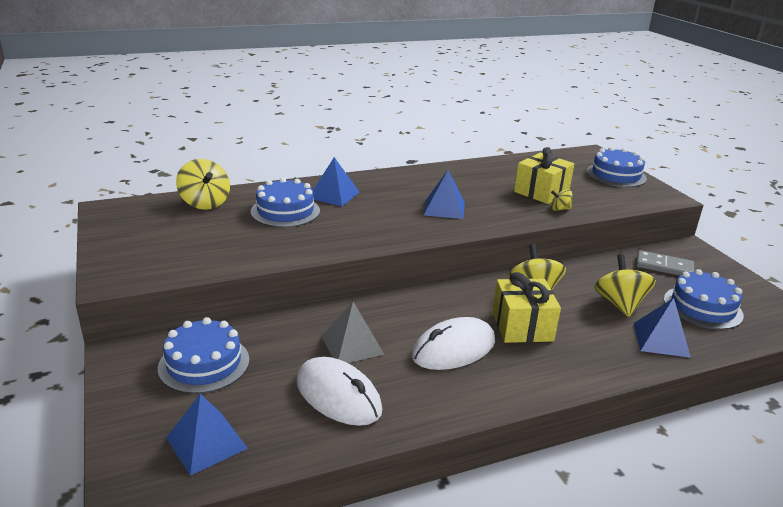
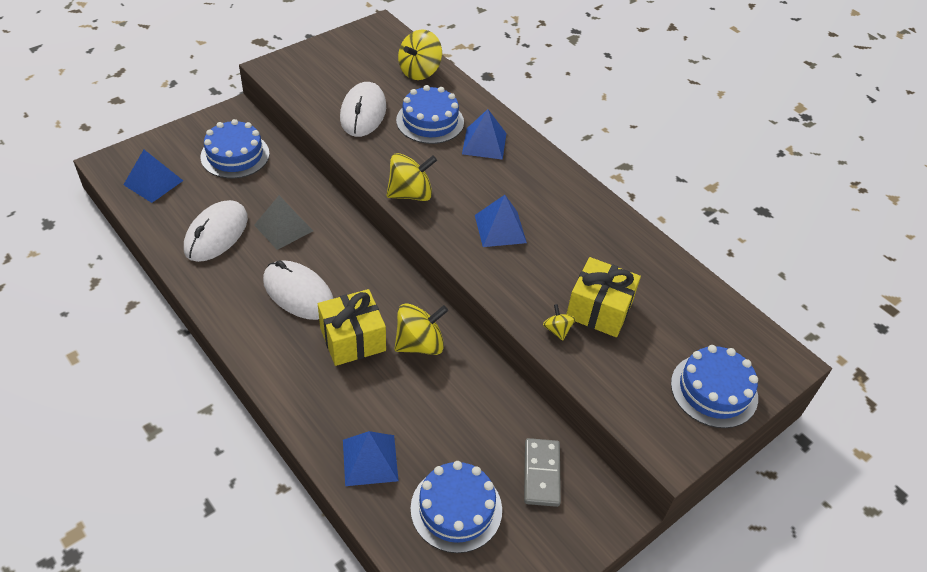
camera: 70 degrees right, 20 degrees up
yellow spinning top [594,254,656,317] -> yellow spinning top moved to [387,153,437,201]
none -> white mouse [340,82,386,137]

